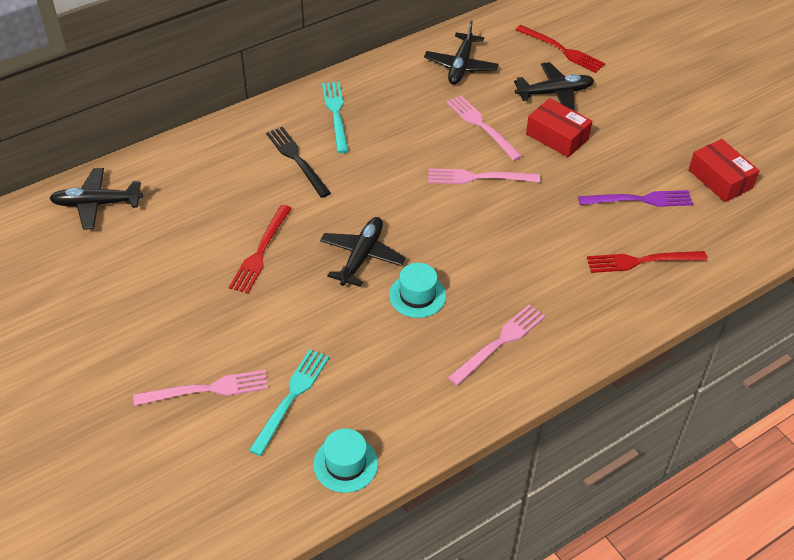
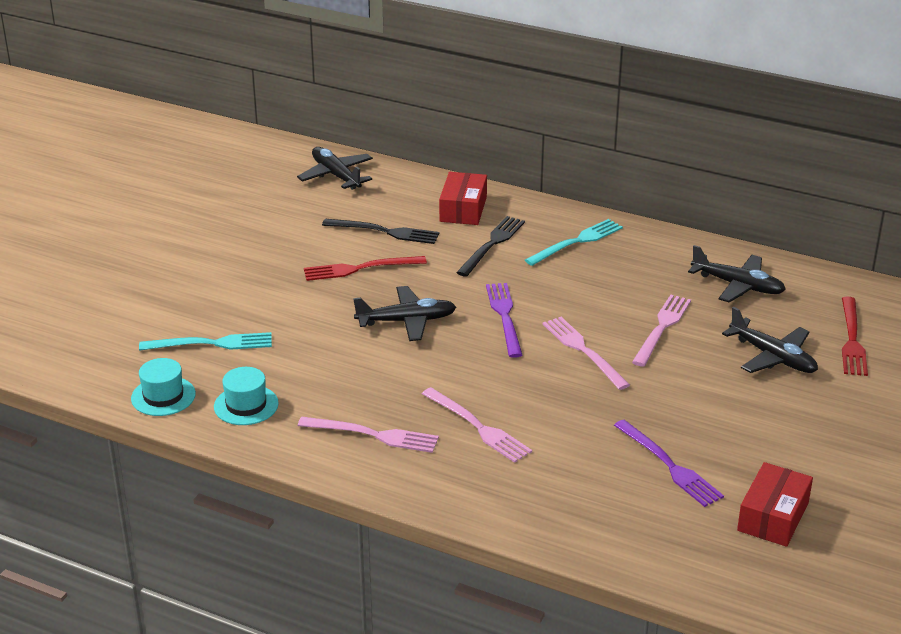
camera: 60 degrees right, 15 degrees down
pink fork [133,370,268,406] -> pink fork moved to [422,387,532,463]
turquoise hat [389,263,446,318] -> turquoise hat moved to [214,367,279,425]
black plane [424,21,499,85] -> black plane turned 135 degrees counterclockwise [688,245,786,303]
red box [526,98,592,157] -> red box moved to [439,172,487,225]
red fork [587,251,707,273] -> none
none -> black fork [322,219,439,244]
none -> purple fork [486,283,522,358]

